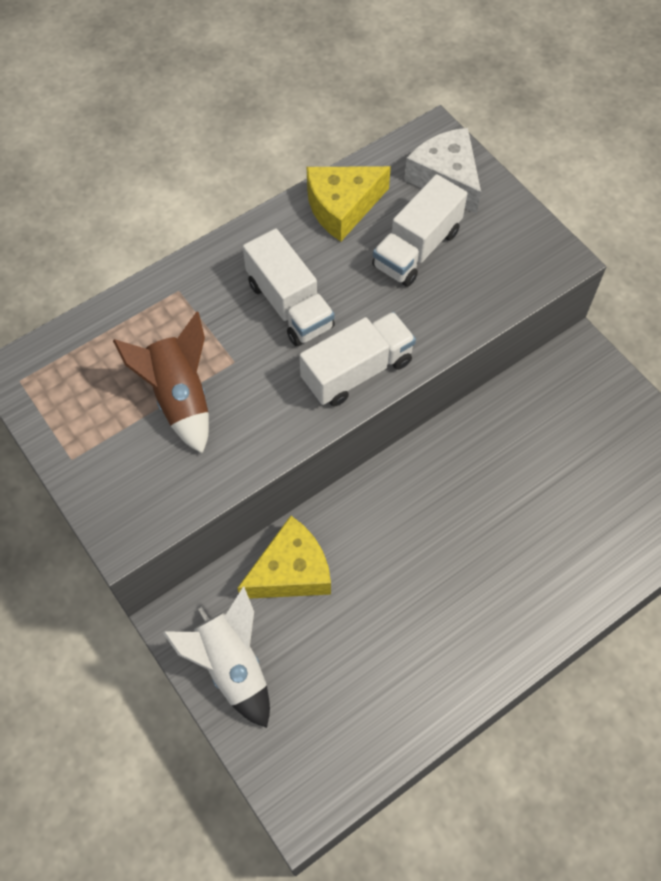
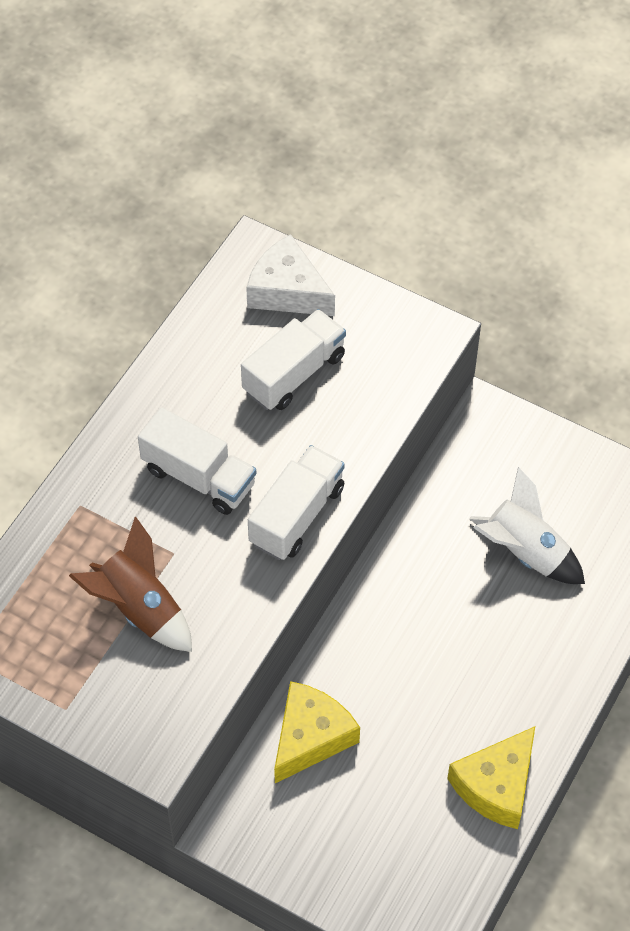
camera: 25 degrees left, 5 degrees down
white rocket [163,587,270,728] -> white rocket moved to [469,467,585,584]
yellow cheese [307,166,391,242] -> yellow cheese moved to [447,726,535,829]
white truck [372,174,467,287] -> white truck turned 150 degrees counterclockwise [241,309,346,410]

